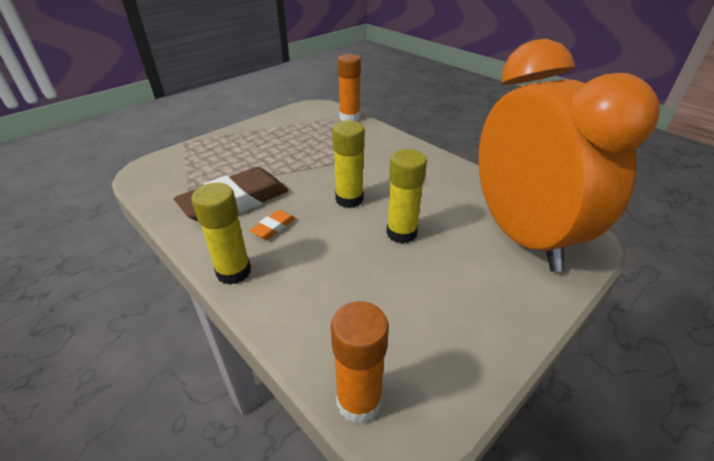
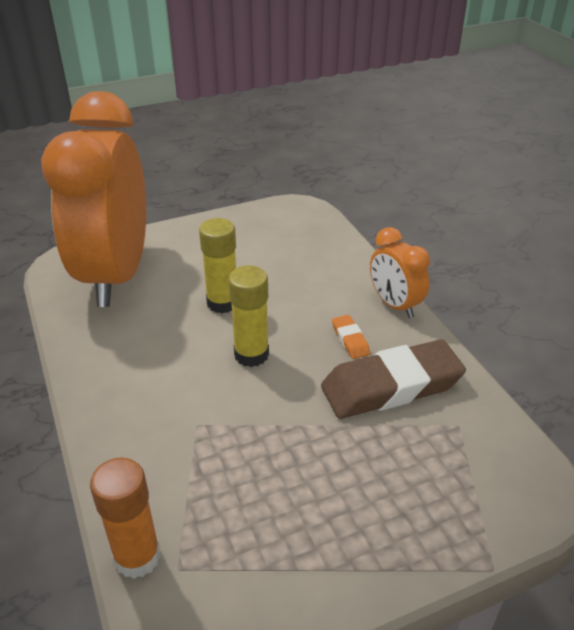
camera: 160 degrees left, 0 degrees up
yellow glue stick [191,183,251,285] -> orange clock [370,227,430,318]
orange eraser [249,210,295,240] -> orange eraser turned 75 degrees counterclockwise [332,315,370,359]
orange glue stick [331,301,389,424] -> none

